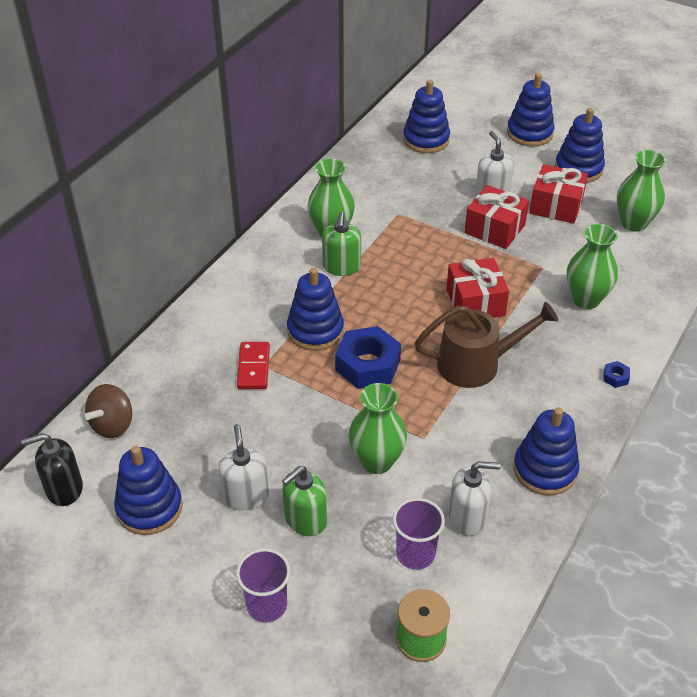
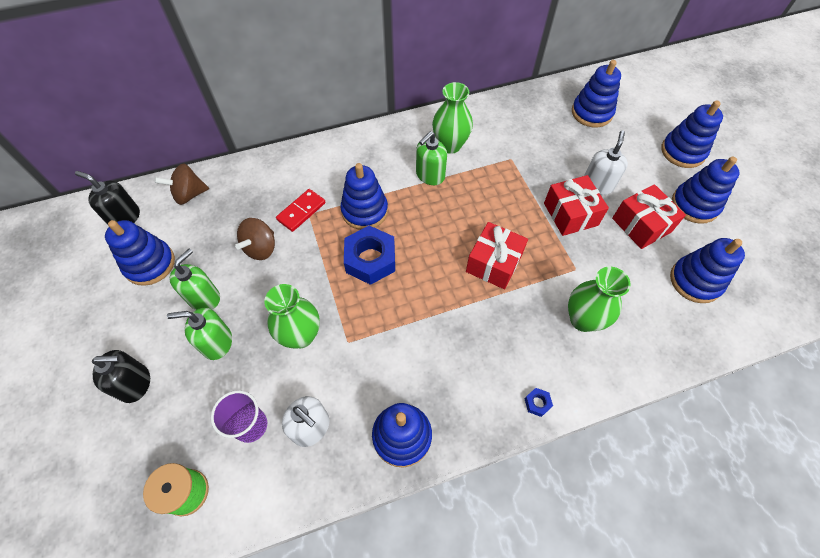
camera: 40 degrees right, 15 degrees up
white soap dispenser [218,424,269,510] -> green soap dispenser [169,249,220,310]
purple cup [236,548,290,623] -> black soap dispenser [92,350,150,403]
brown watering can [415,302,558,388] -> none
green vase [617,150,666,232] -> blue stacking toy [670,238,745,303]
none -> brown spinning top [235,218,275,260]

